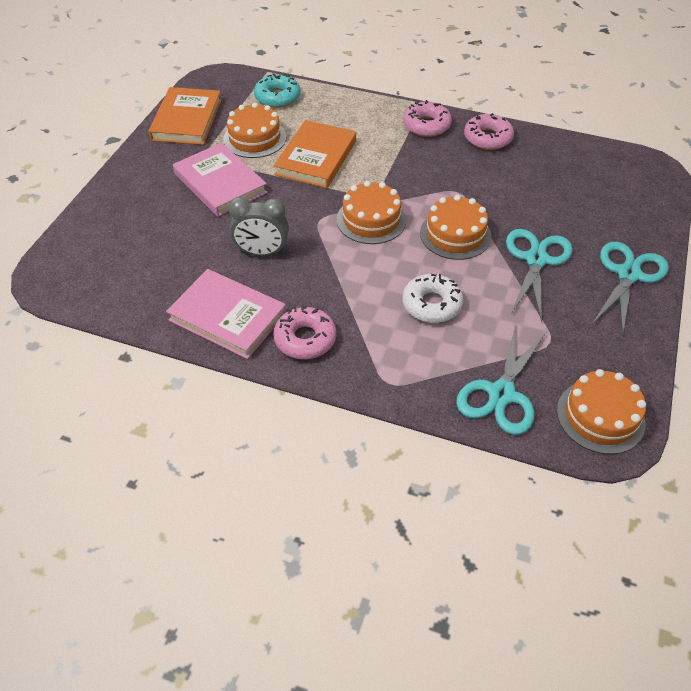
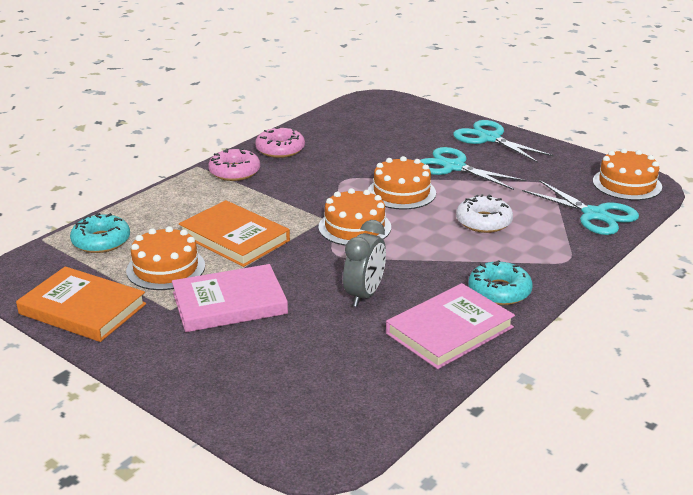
camera: 70 degrees left, 20 degrees down
pink donut [273,305,336,359] -> turquoise donut [468,260,532,305]

